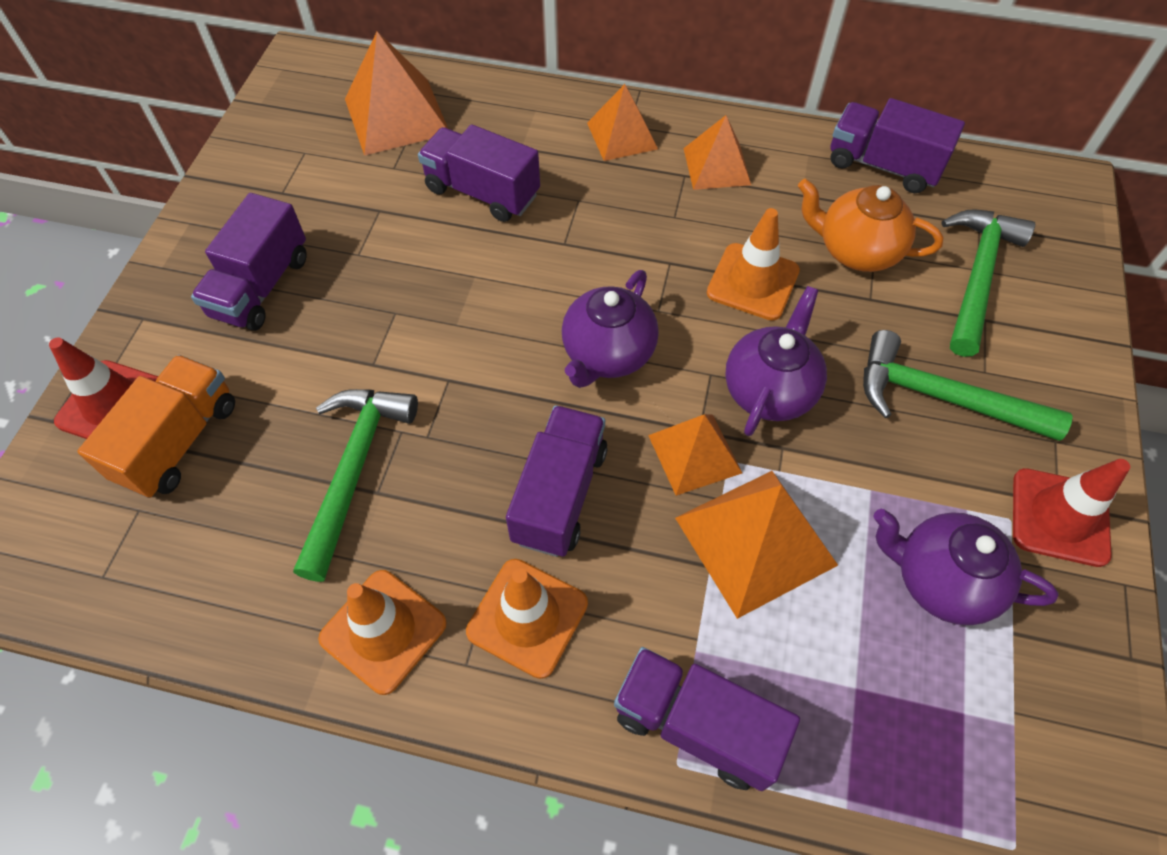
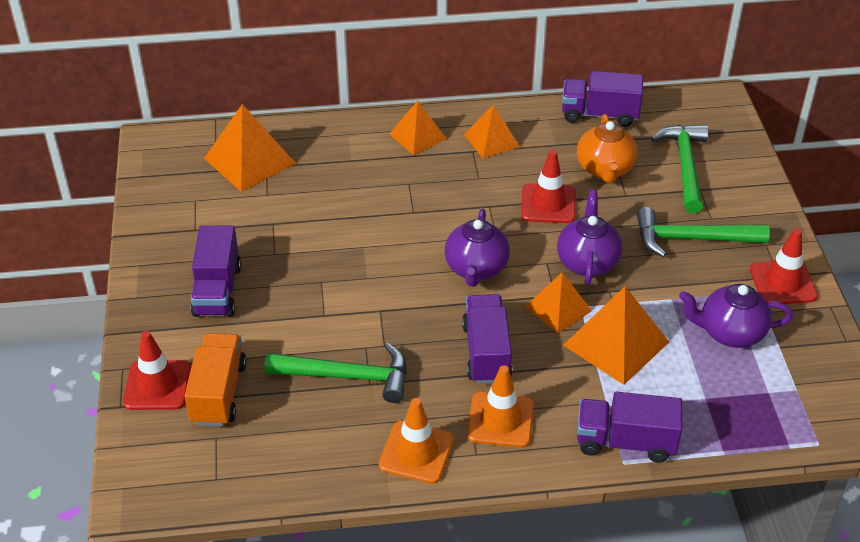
camera: 20 degrees left, 15 degrees down
green hammer [293,389,418,582] -> green hammer turned 105 degrees clockwise [264,343,407,403]
purple truck [418,124,540,222] -> none
orange traffic cone [707,208,800,321] -> red traffic cone [521,150,576,223]
orange teapot [798,178,943,272] -> orange teapot turned 90 degrees counterclockwise [577,114,637,183]

